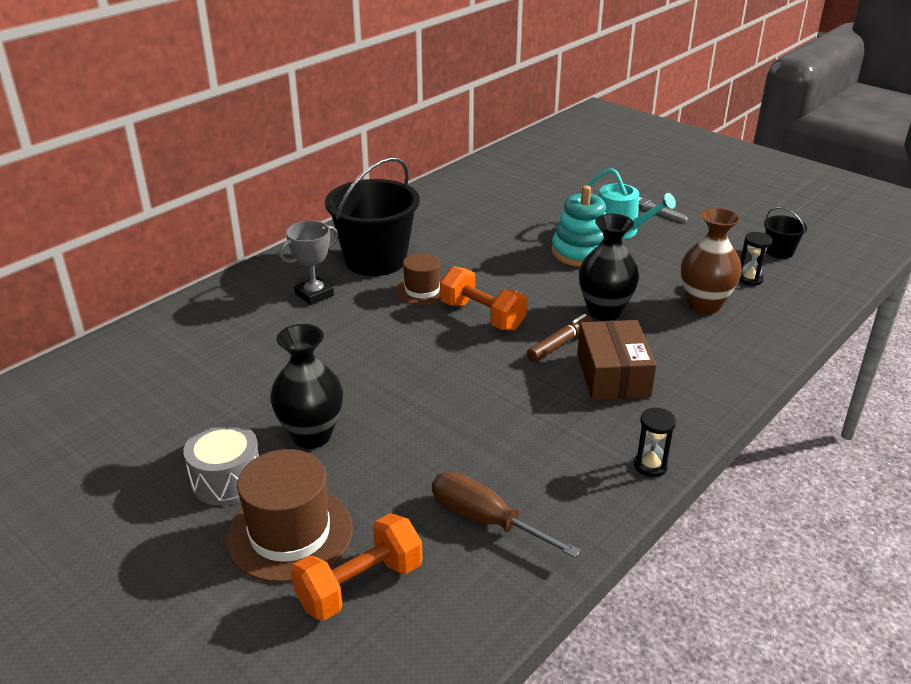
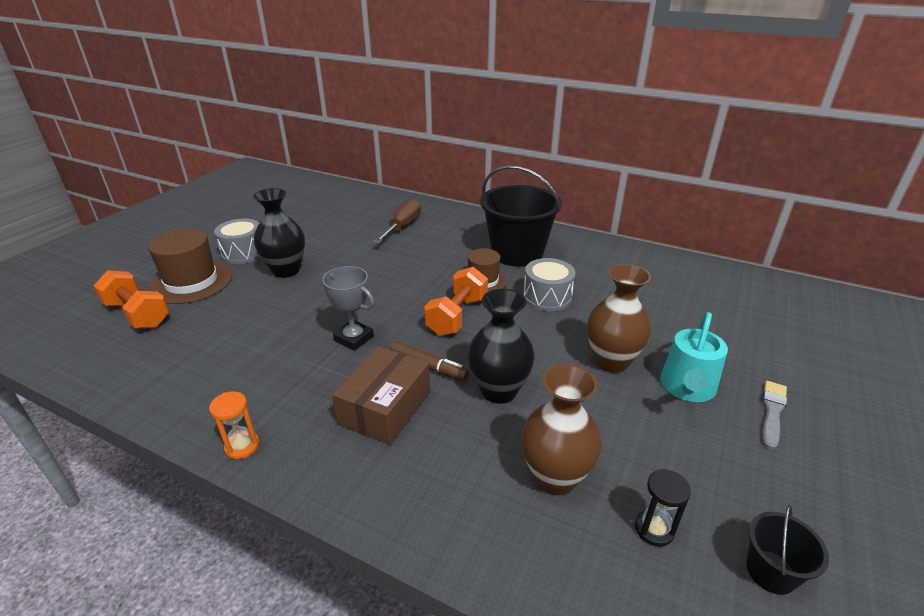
camera: 75 degrees right, 0 degrees up
grey trophy [279,221,338,305] -> grey trophy moved to [321,266,374,351]
brown screwdriver [432,472,581,558] -> brown screwdriver moved to [374,199,421,244]
turquoise stacking toy [552,186,606,267] -> brown vase [587,264,651,373]
brown box [577,320,657,400] -> brown box turned 45 degrees counterclockwise [332,346,430,445]
black hourglass [634,407,676,477] -> orange hourglass [209,391,259,459]
none -> grey drum [523,258,576,311]

